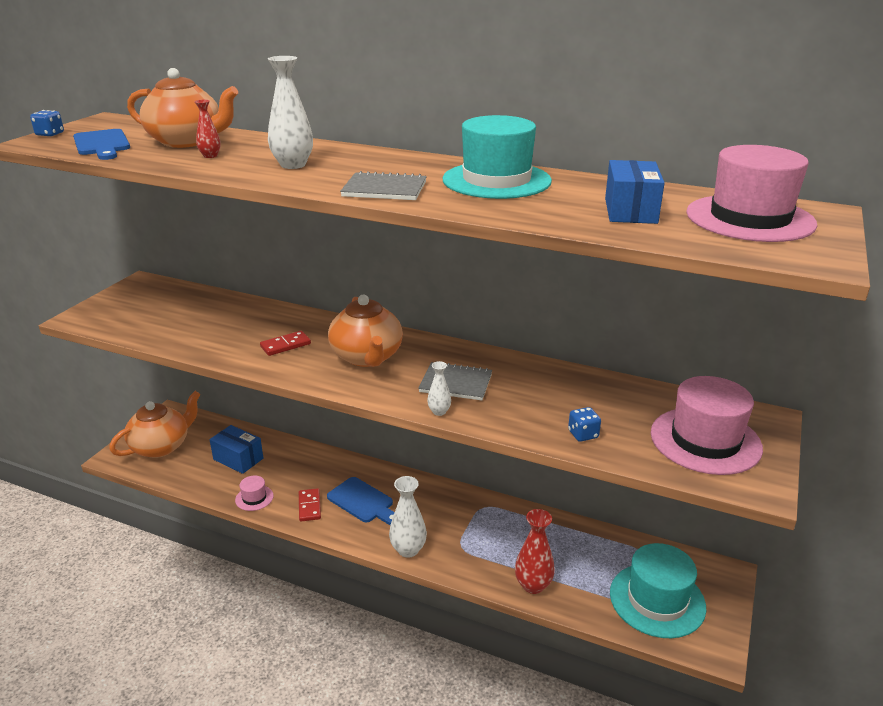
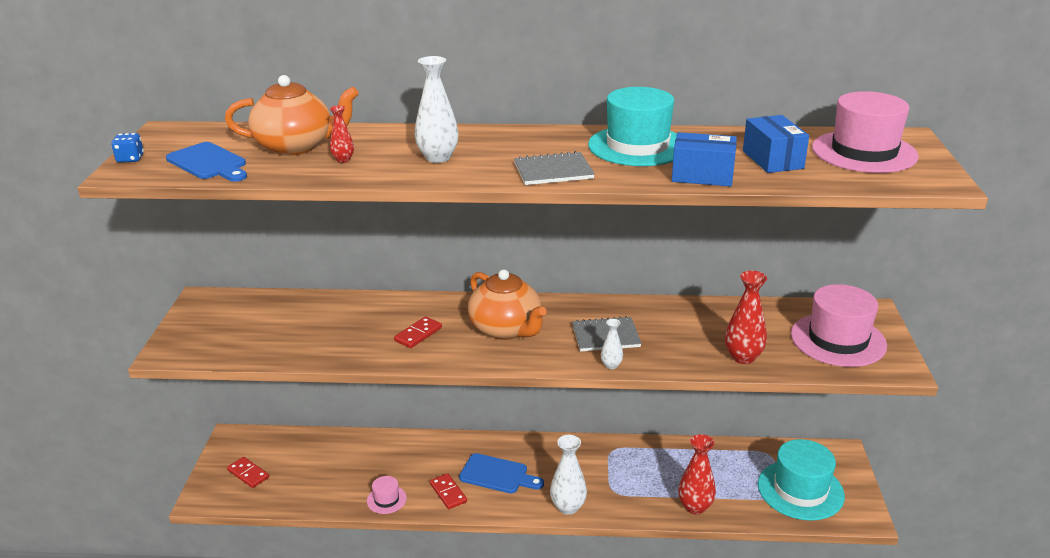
camera: 20 degrees left, 0 degrees up
orange teapot [109,391,201,458] -> red domino [227,457,269,488]
blue box [210,425,263,474] -> blue box moved to [672,132,737,187]
blue dice [568,407,601,442] -> red vase [725,271,767,364]

